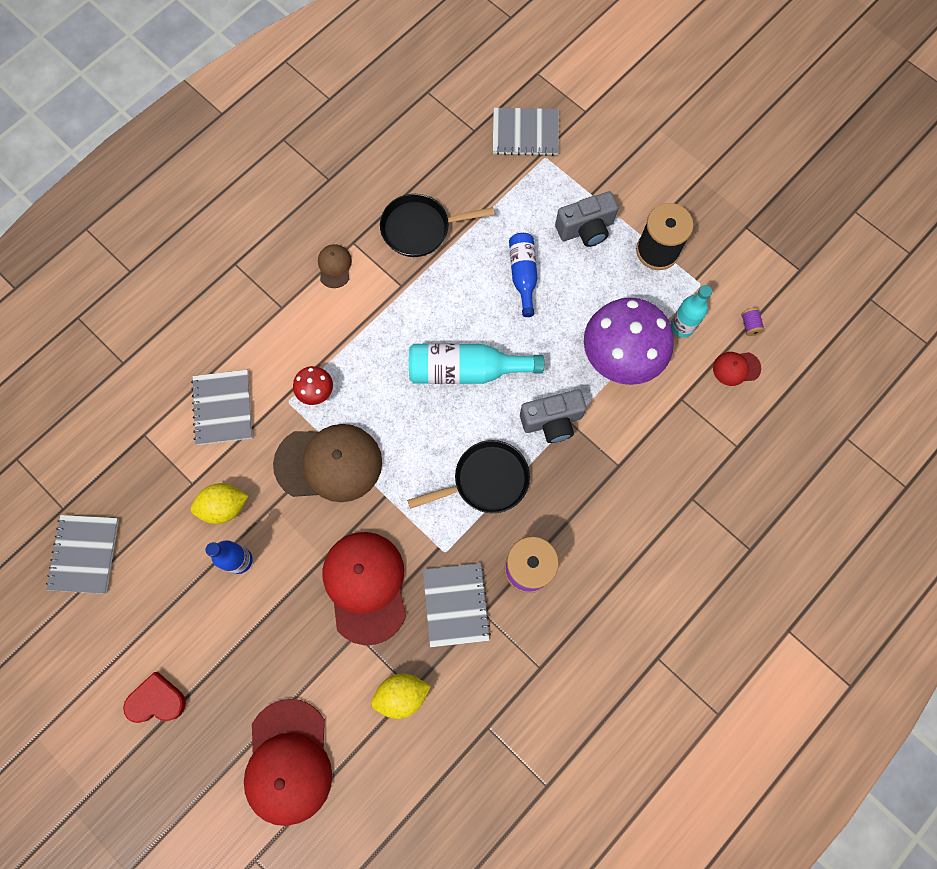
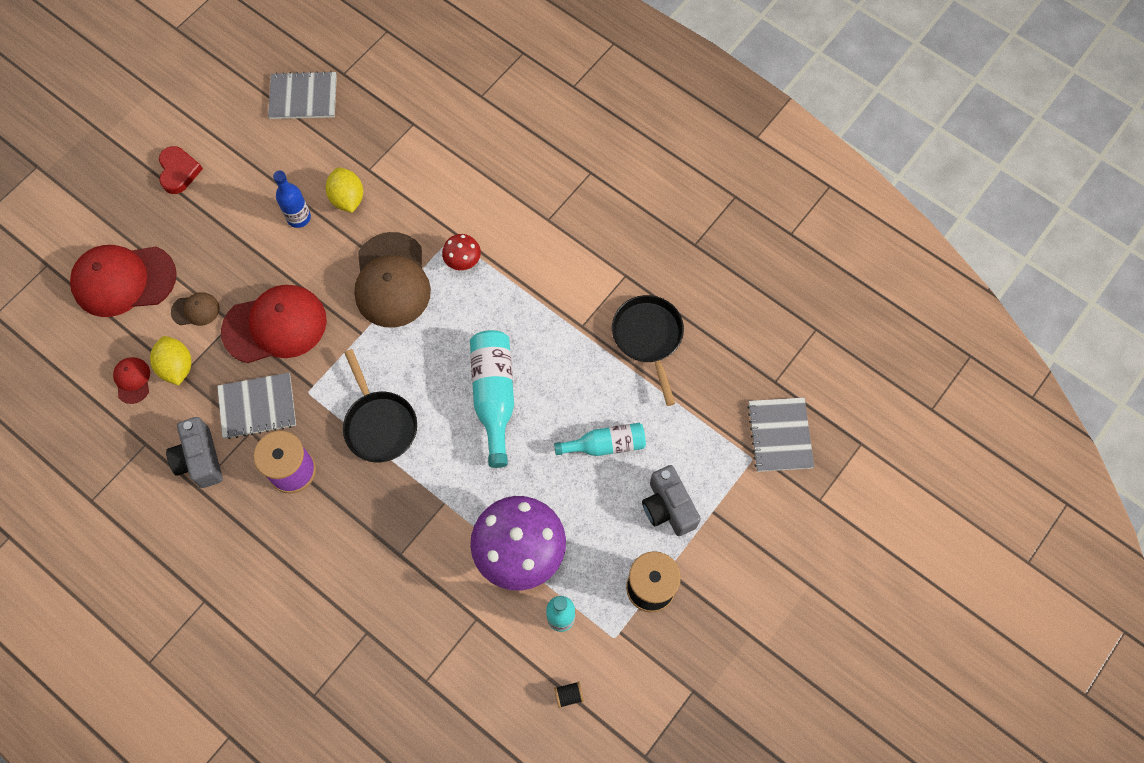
camera: 85 degrees right, 5 degrees down
grey notebook [191,370,252,445] -> none
brown cap [318,244,352,288] -> brown cap moved to [171,292,220,326]
blue bottle [509,233,537,317] -> turquoise bottle [554,423,646,456]
grey camera [520,389,586,443] -> grey camera moved to [166,417,223,488]
red cap [713,352,761,386] -> red cap moved to [113,357,150,404]
purple spool [741,308,765,336] -> black spool [554,681,584,708]

